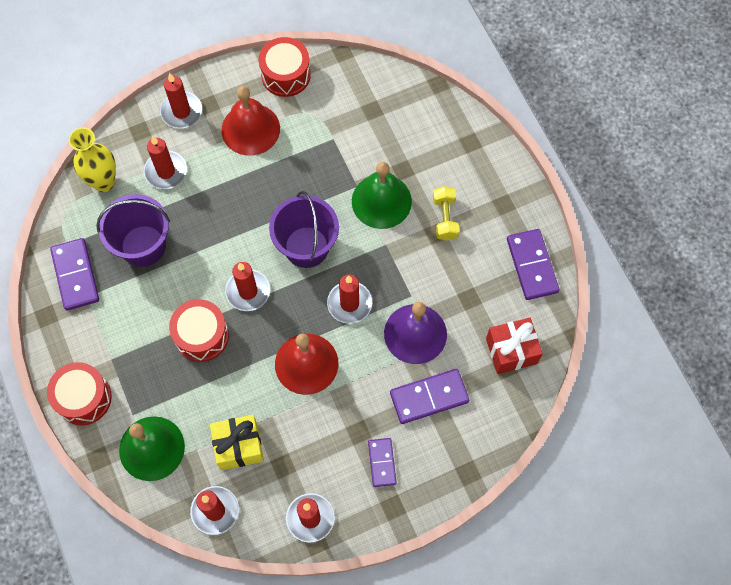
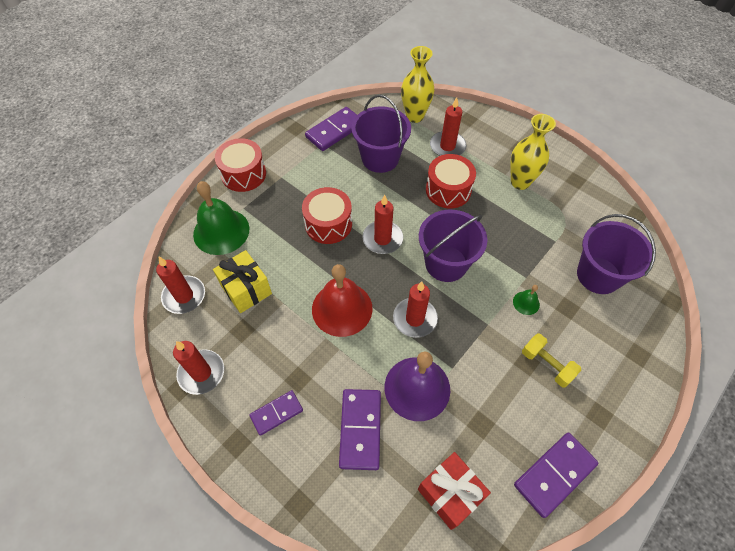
camera: 65 degrees right, 10 degrees down
red candle [160,73,202,128] -> none
red bell [221,86,280,156] -> yellow vase [510,114,556,190]
red drum [259,37,311,97] -> red drum moved to [426,154,476,208]
green bell [352,162,412,229] -> green bell [513,285,540,315], size x0.44
purple domino [390,369,469,424] -> purple domino turned 45 degrees clockwise [339,389,381,470]
yellow dumbbell [433,186,459,241] -> yellow dumbbell turned 75 degrees clockwise [522,334,581,388]
none -> purple bucket [577,214,656,294]

